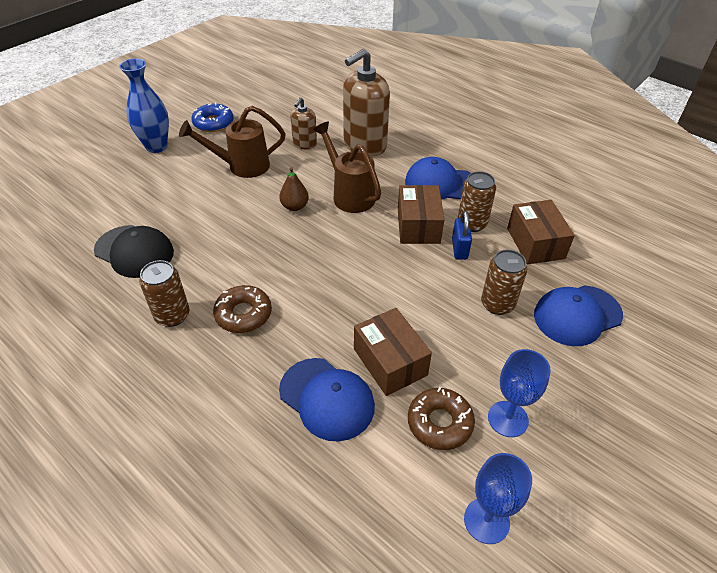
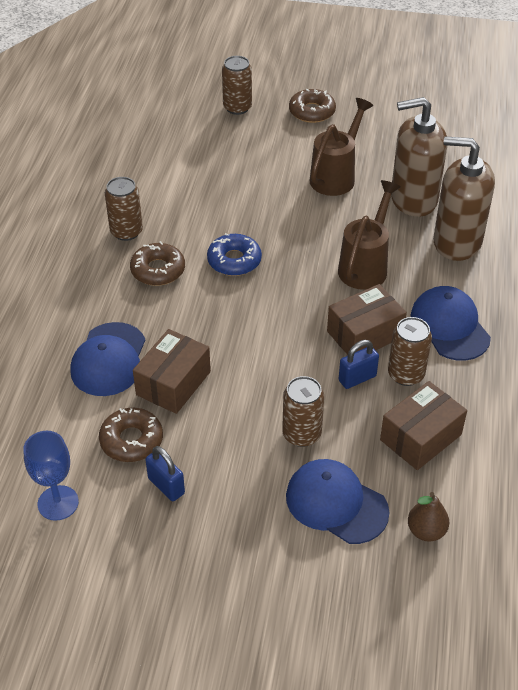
camera: 60 degrees right, 0 degrees up
black cap [94,225,174,278] -> none
blue vase [119,58,169,153] -> brown donut [289,89,336,123]
brown watering can [179,106,286,178] -> brown watering can turned 75 degrees clockwise [310,98,373,196]
blue donut [191,103,233,132] -> blue donut moved to [207,233,262,276]
brown pear [279,167,309,211] -> brown pear moved to [408,492,449,541]
brown soap dispenser [290,97,317,149] -> brown soap dispenser [391,97,447,217], size x1.91
blue goblet [488,349,551,437] -> blue padlock [145,446,185,501]
none -> brown can [222,56,252,115]

